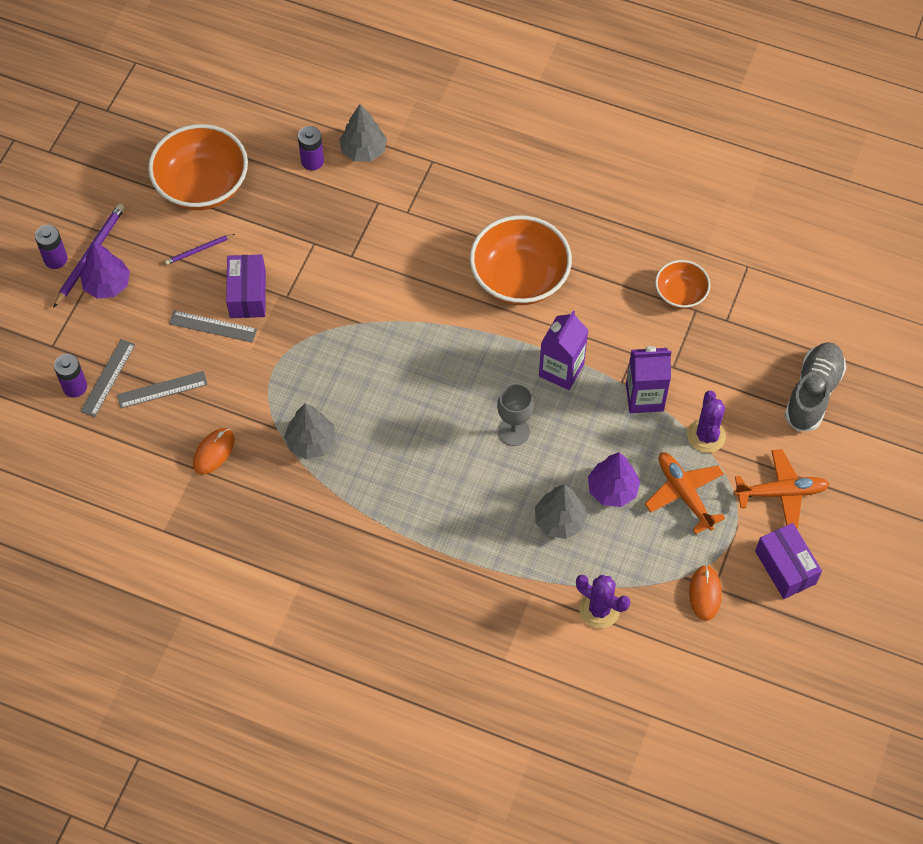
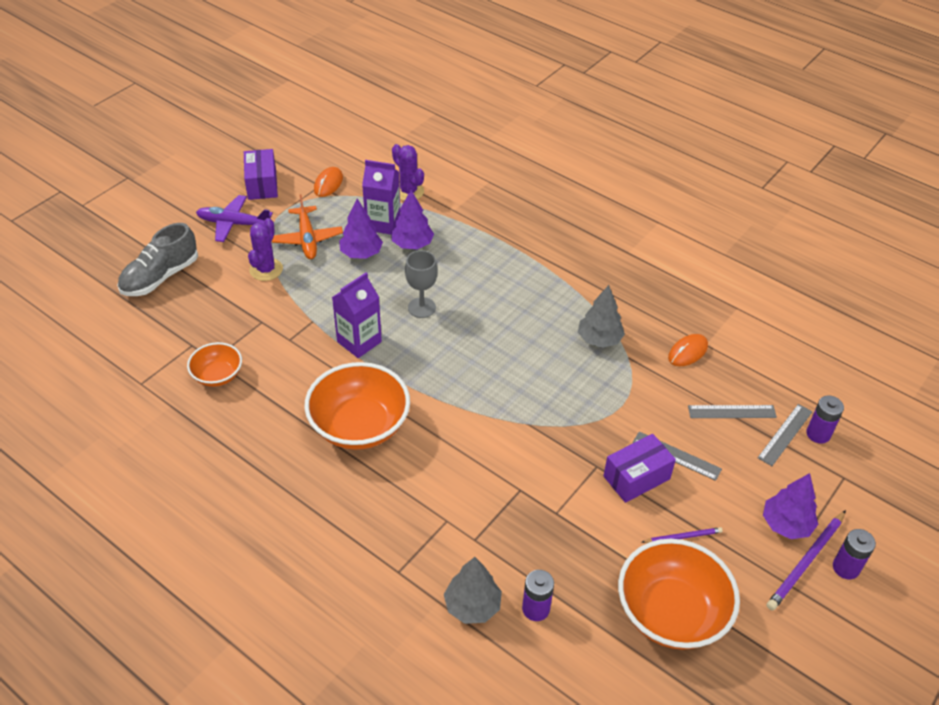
camera: 165 degrees left, 15 degrees down
purple box [226,254,266,318] -> purple box turned 45 degrees clockwise [603,434,676,503]
grey tree [535,484,588,539] -> purple tree [391,190,434,249]
purple carton [626,346,671,413] -> purple carton moved to [362,160,401,234]
orange plane [734,449,830,528] -> purple plane [196,195,273,242]

